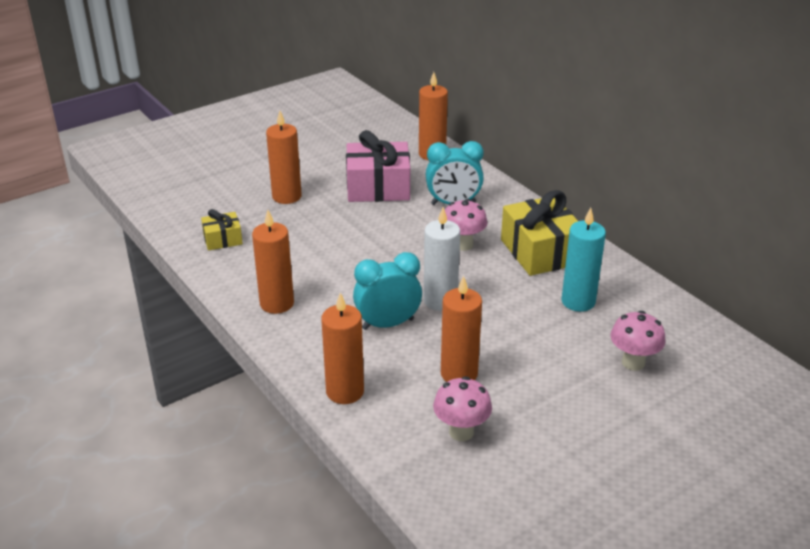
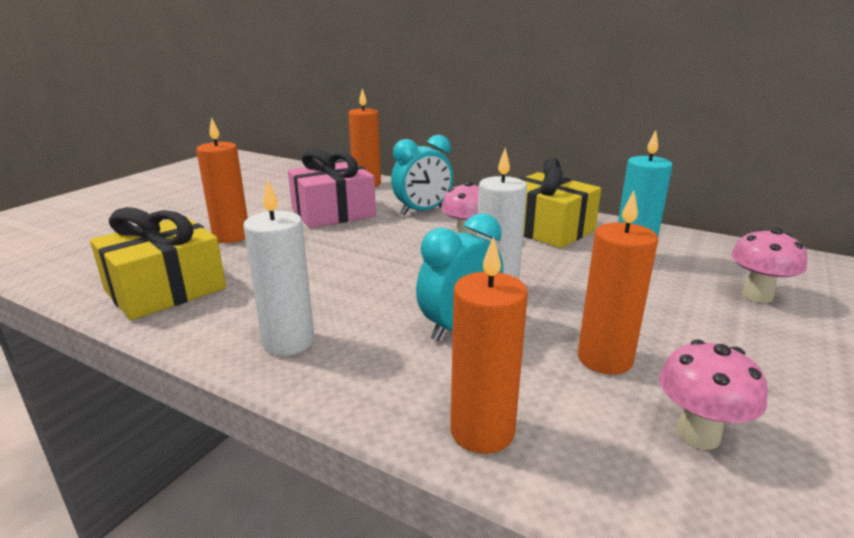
camera: 25 degrees left, 10 degrees down
yellow gift [201,209,243,250] -> yellow gift [90,207,226,320], size x1.91
orange candle [252,210,294,314] -> white candle [244,179,314,356]

